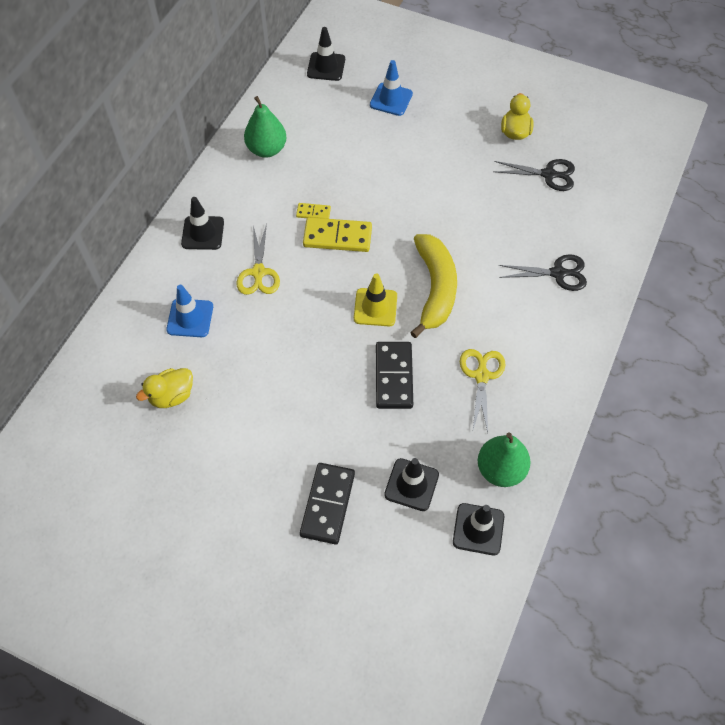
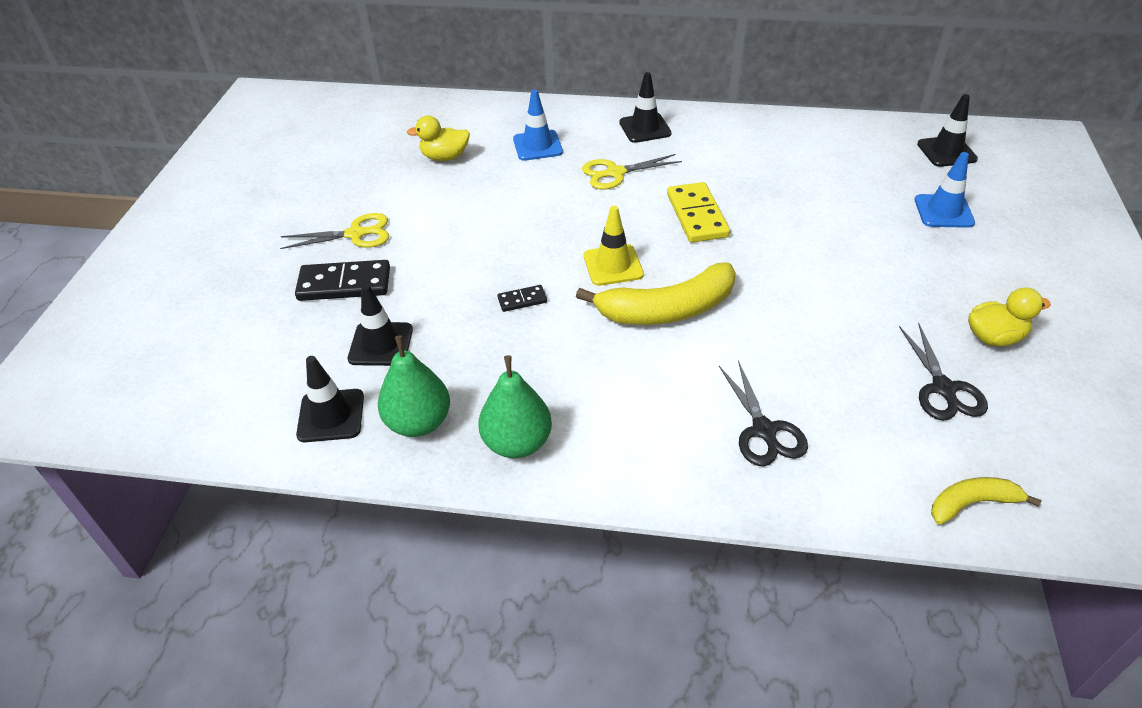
camera: 75 degrees right, 15 degrees down
yellow duck [136,368,193,408] -> yellow duck turned 45 degrees counterclockwise [407,116,470,161]
green pear [244,96,287,158] -> green pear moved to [478,355,552,458]
yellow domino [296,203,331,219] -> none
black domino [376,342,413,409] -> black domino [497,285,547,312], size x0.51
yellow scissors [460,349,505,433] -> yellow scissors moved to [280,213,389,249]
none -> yellow banana [931,477,1042,525]

